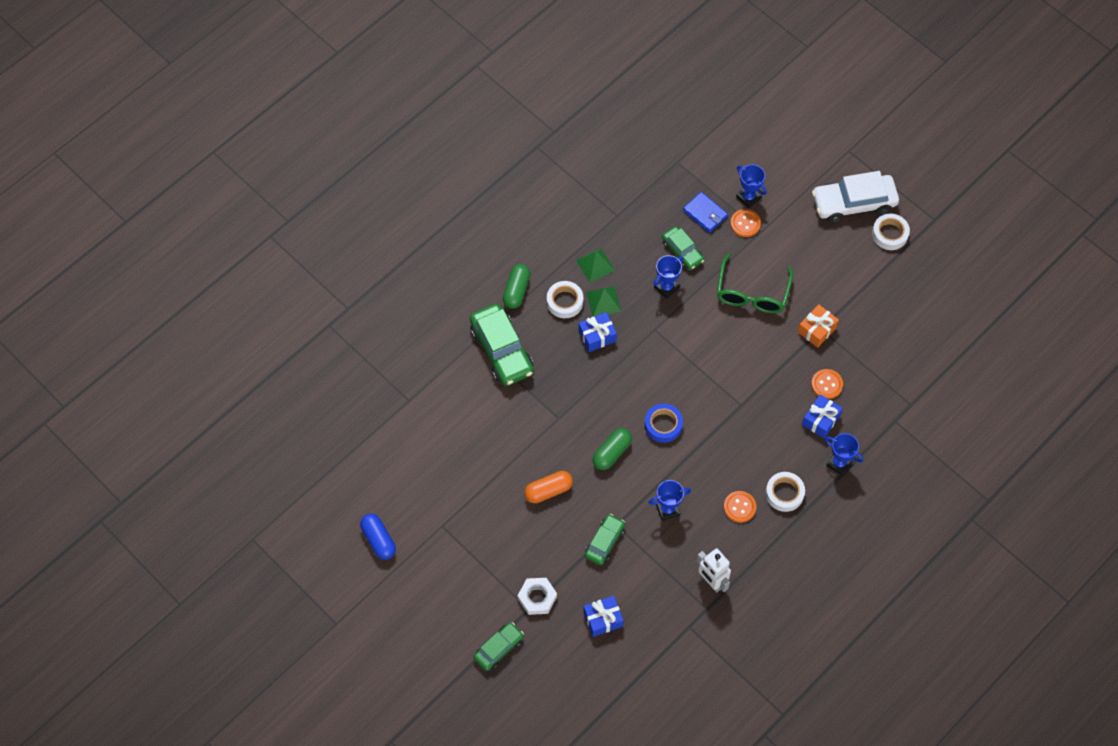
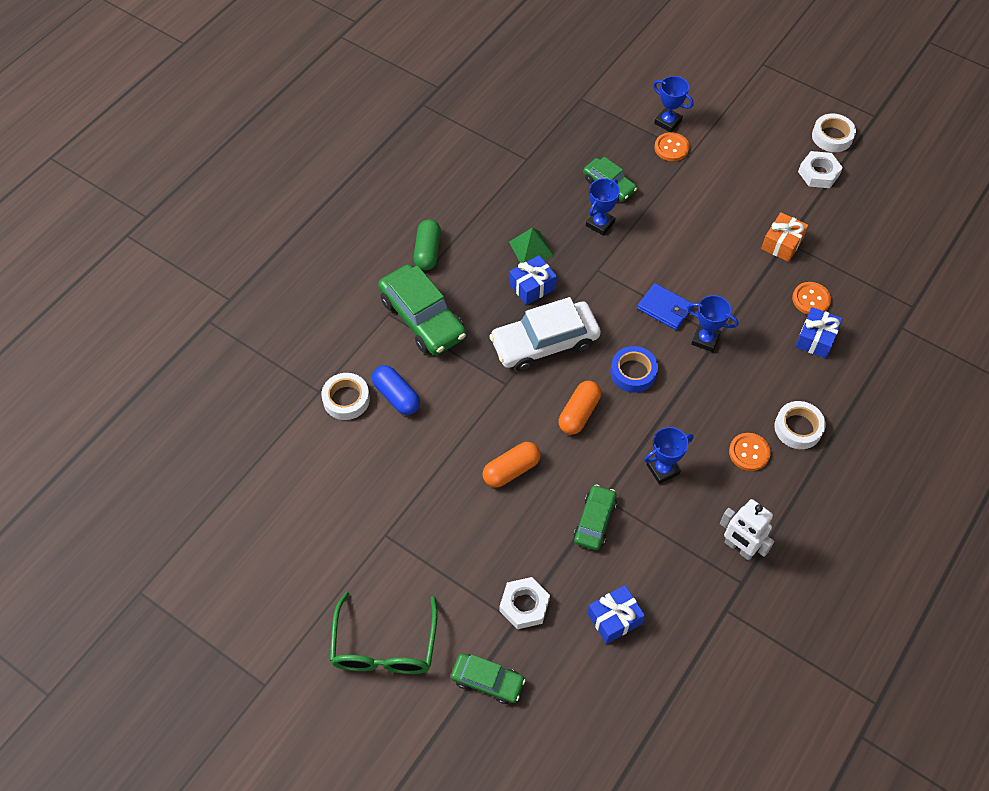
camera: 10 degrees left, 5 degrees down
blue capsule [360,514,396,560] -> blue capsule moved to [372,365,420,415]
green car [474,622,524,671] -> green car turned 75 degrees clockwise [451,653,526,704]
white tape [547,281,583,318] -> white tape moved to [321,373,370,420]
green pyramid [576,248,615,282] -> none
green capsule [592,428,632,470] -> orange capsule [559,381,601,435]
blue wallet [683,192,728,233] -> blue wallet moved to [637,283,693,330]
green glasses [717,254,793,313] -> green glasses moved to [330,592,438,674]
white car [812,171,899,223] -> white car moved to [489,297,601,372]
blue trophy [825,433,864,476] -> blue trophy moved to [687,295,739,352]
none -> white nut [798,151,843,188]

